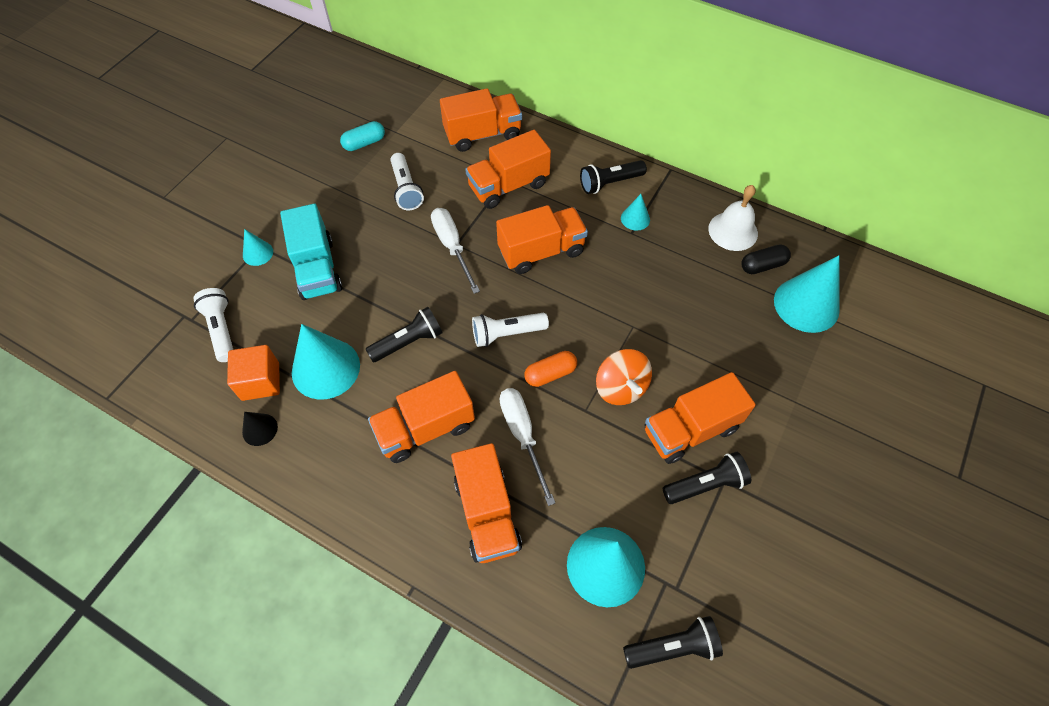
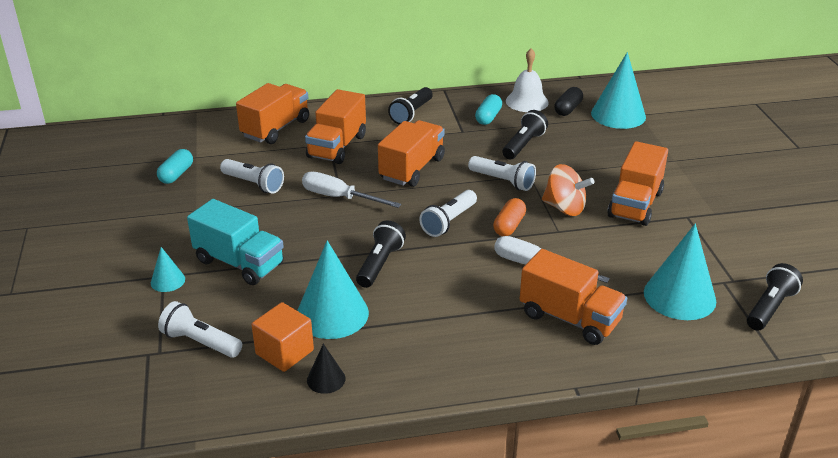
camera: 40 degrees left, 25 degrees down
orange truck [368,371,475,463] -> none
turquoise cone [621,194,650,231] -> none
black flashlight [663,452,751,504] -> black flashlight moved to [502,110,548,159]
none -> white flashlight [468,156,536,191]
none -> turquoise capsule [475,94,502,125]

